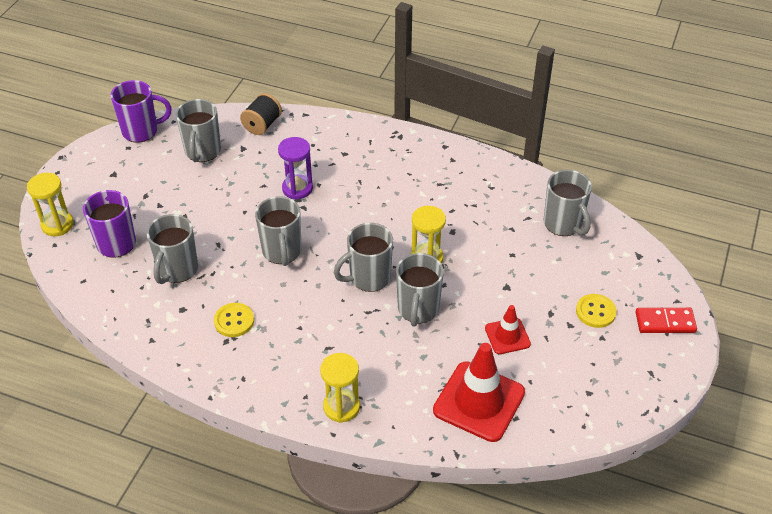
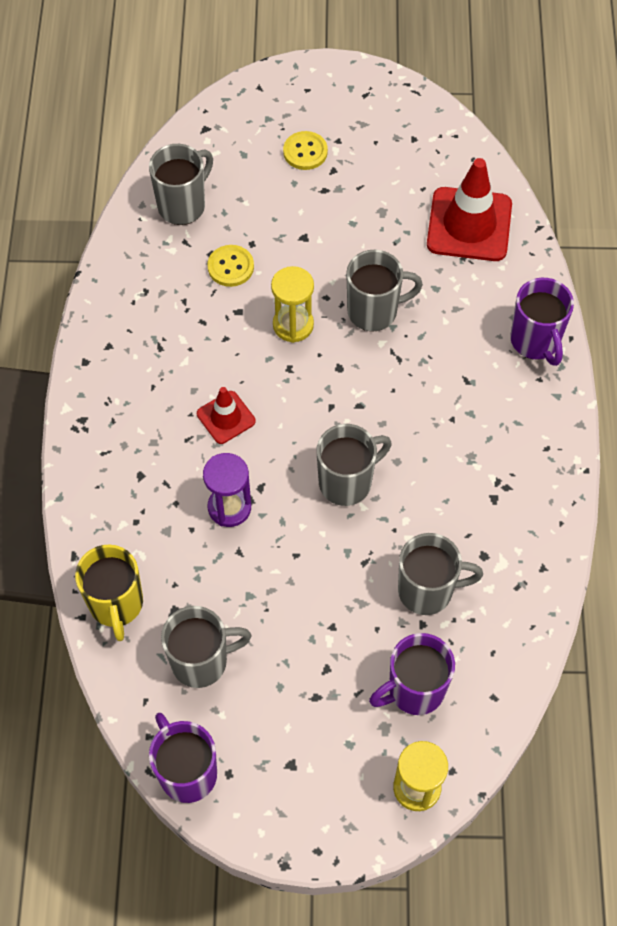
camera: 110 degrees left, 15 degrees up
yellow button [214,303,254,337] -> yellow button moved to [207,245,254,287]
black spool [240,93,282,135] -> yellow mug [75,545,143,641]
yellow hourglass [320,353,360,423] -> purple mug [510,278,574,366]
grey mug [334,223,393,292] -> none
red traffic cone [485,305,531,354] -> red traffic cone moved to [197,387,256,444]
red domino [636,308,697,333] -> none

